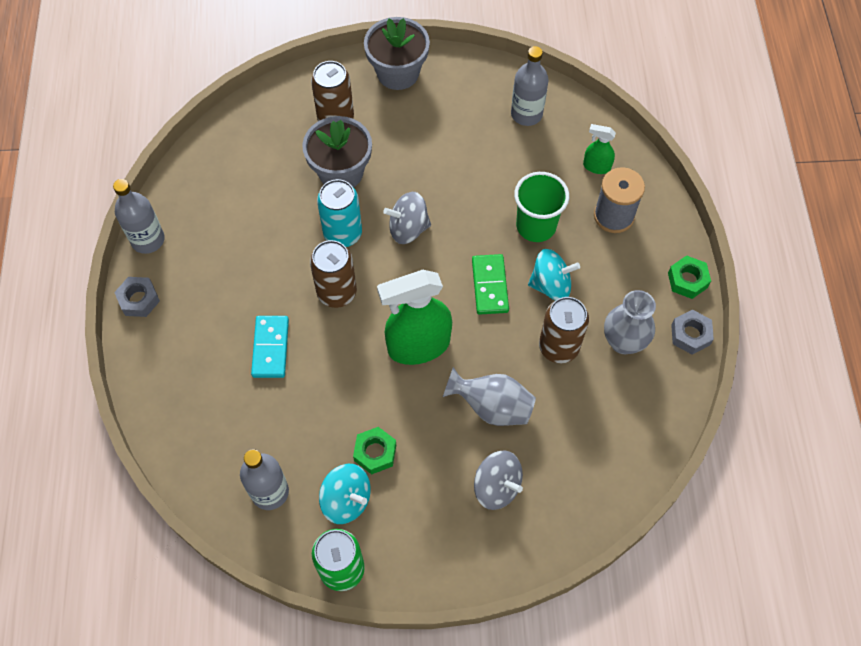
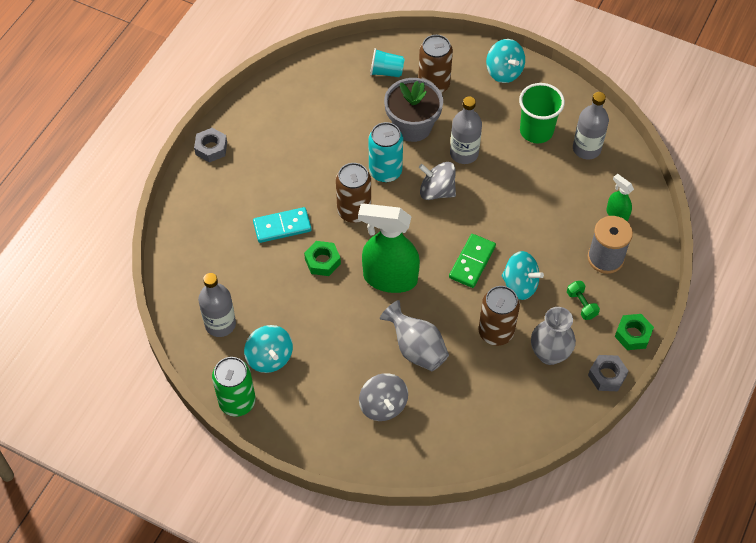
camera: 30 degrees right, 5 degrees down
grey bottle [113,179,165,254] -> grey bottle moved to [450,97,482,164]
turquoise domino [251,316,289,378] -> turquoise domino turned 45 degrees clockwise [253,207,312,243]
green nut [353,427,396,475] -> green nut moved to [304,241,341,276]
grey flower pot [364,17,430,90] -> turquoise spinning top [486,39,525,83]
green cup [514,172,569,242] -> green cup moved to [519,83,565,143]
none -> turquoise cup [370,48,405,77]
none -> green dumbbell [567,281,600,320]

